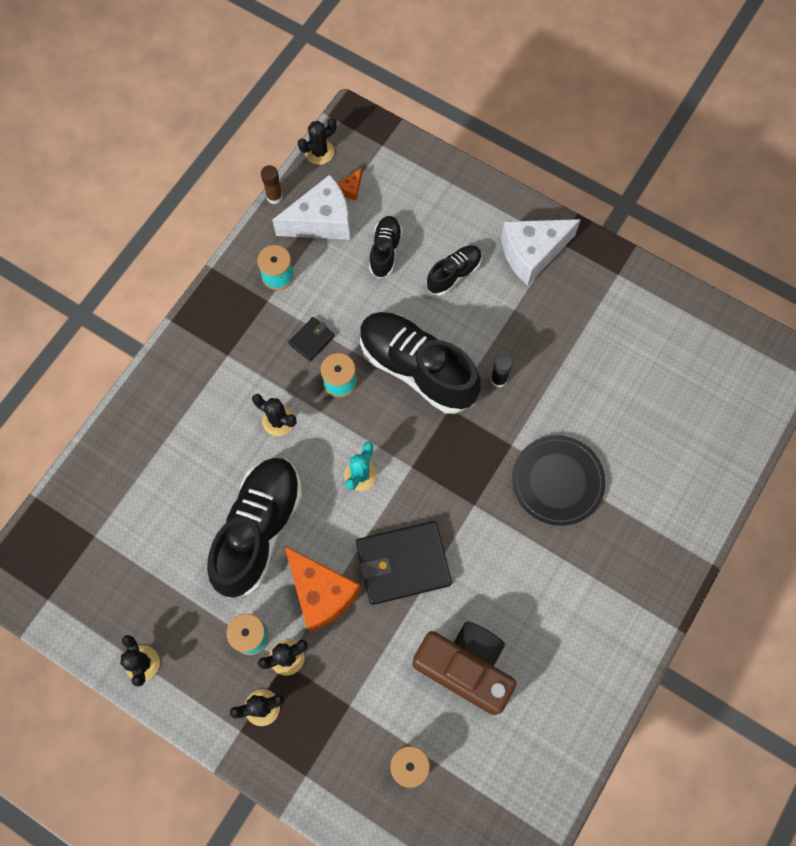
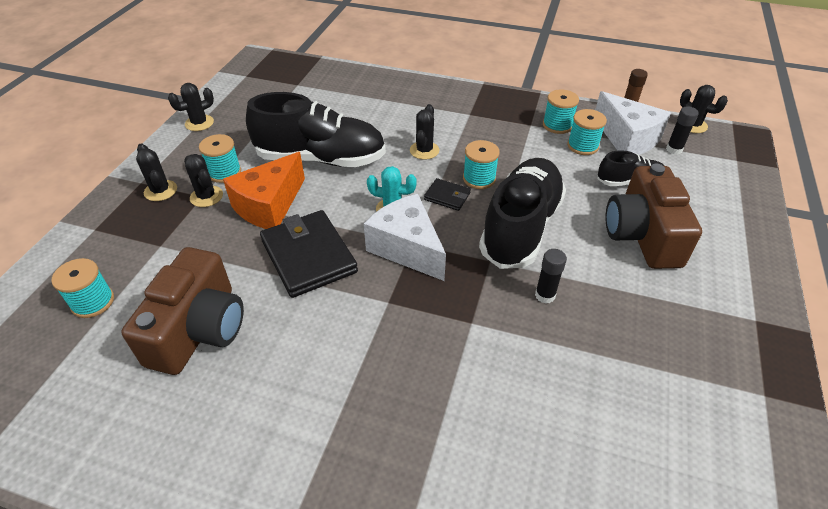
camera: 75 degrees right, 25 degrees down
black wallet [288,317,335,362] -> black wallet moved to [424,178,471,211]
orange cheese [337,169,362,201] -> black glue stick [666,107,699,155]
black shoe [426,245,482,296] -> brown camera [605,164,702,269]
white cheese [501,219,581,286] -> white cheese moved to [364,194,446,281]
black plate [512,435,606,526] -> none
none -> turquoise spool [567,109,607,155]

